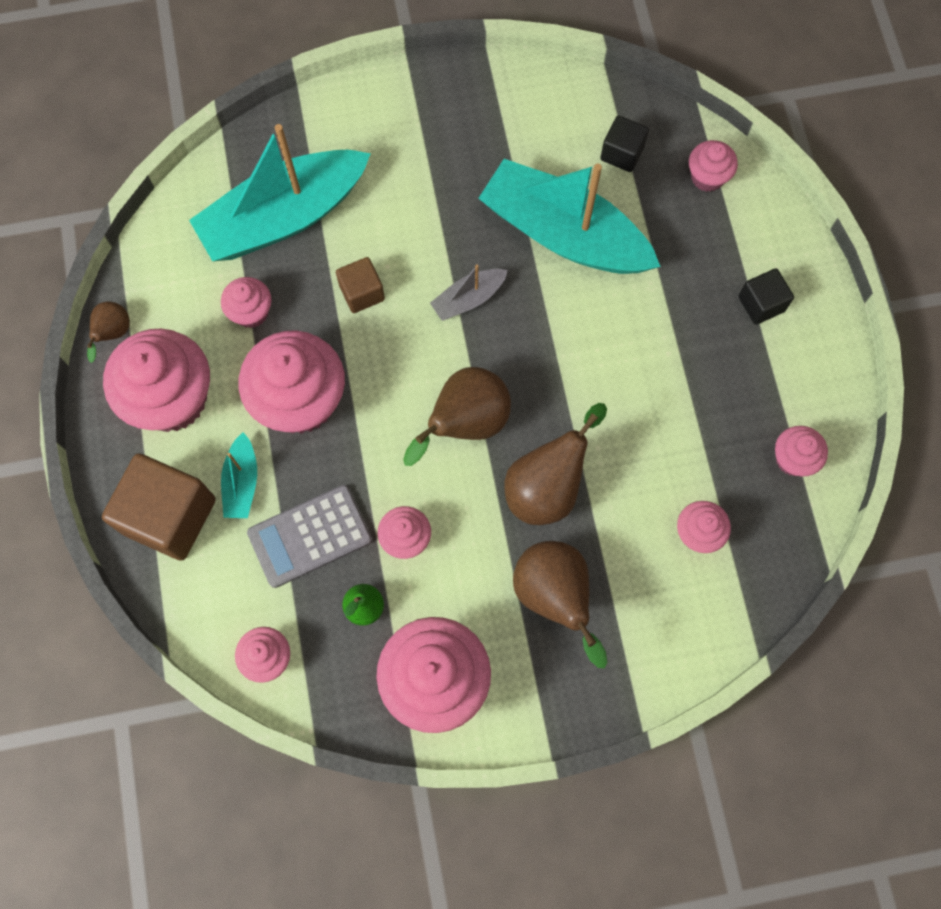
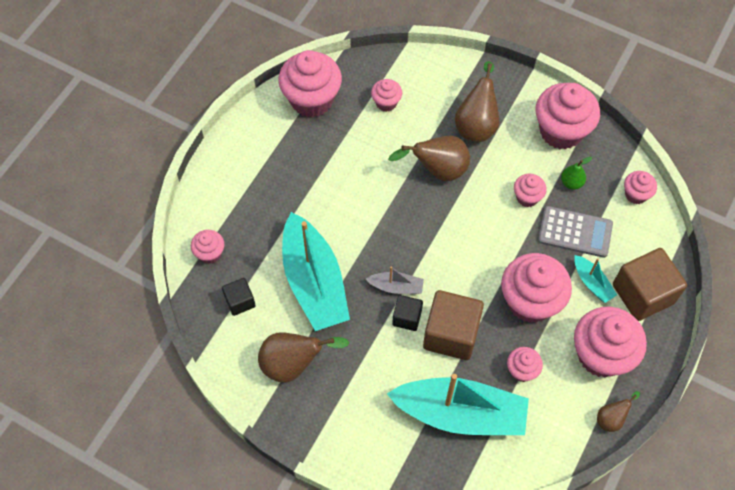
camera: 140 degrees left, 10 degrees down
turquoise boat [221,432,257,518] -> turquoise boat turned 105 degrees clockwise [574,255,617,303]
brown cube [336,257,385,313] -> brown cube [423,290,484,360], size x1.90
brown pear [403,367,511,466] -> brown pear moved to [258,332,350,383]
black cube [738,268,794,325] -> black cube moved to [392,295,423,331]
pink cupcake [775,426,828,476] -> pink cupcake [278,50,342,118], size x2.00

